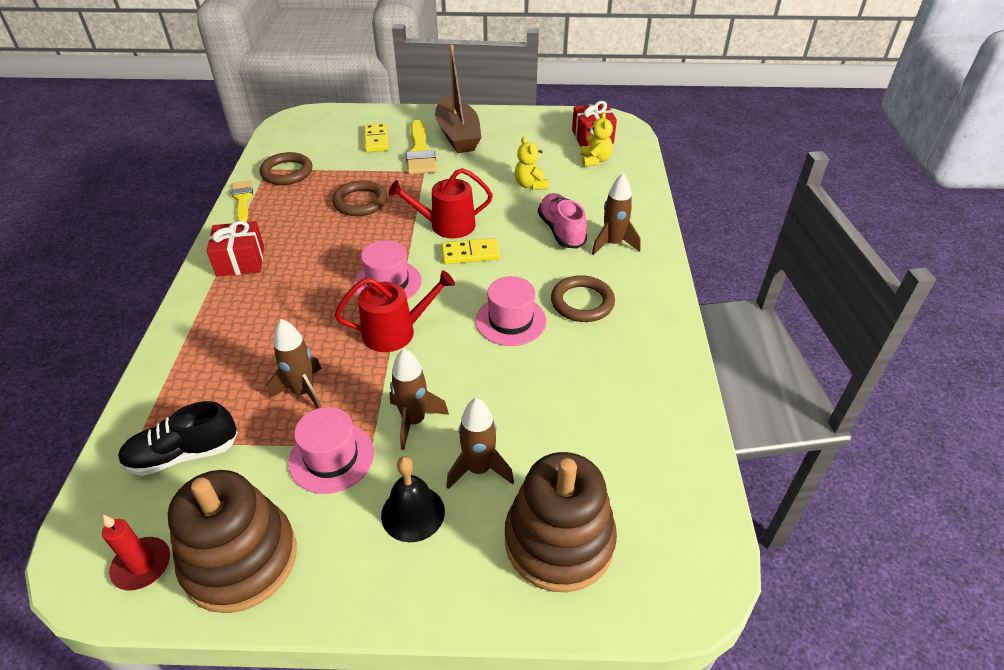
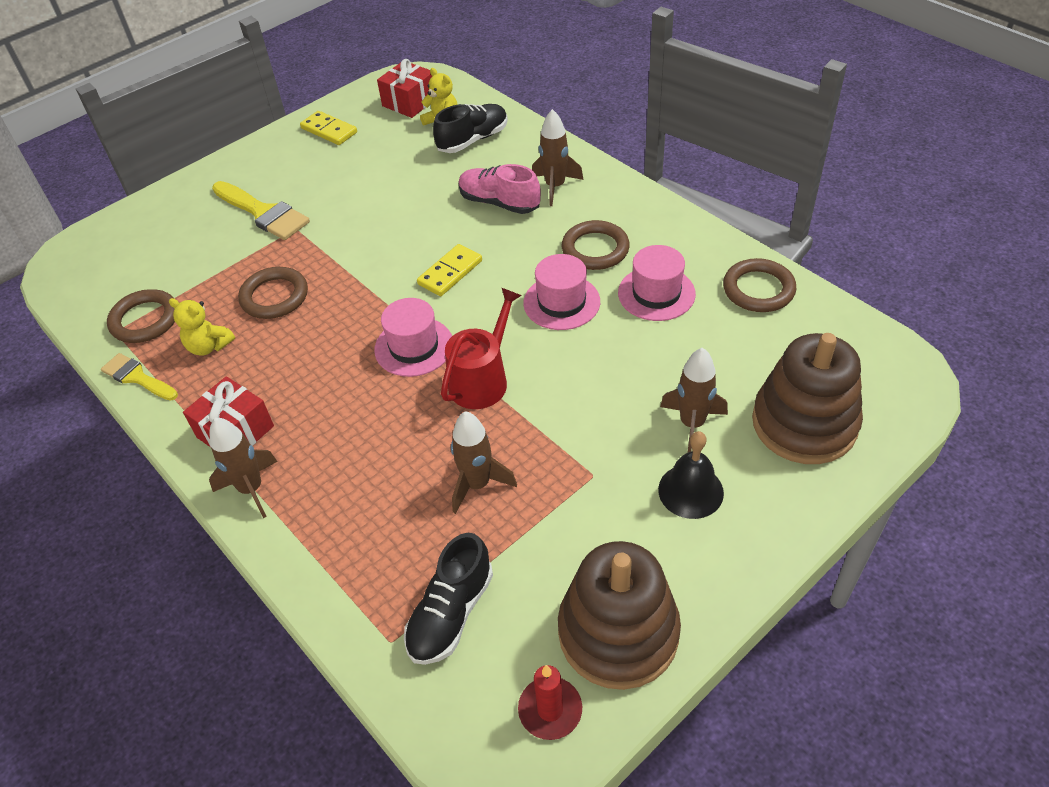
camera: 40 degrees left, 5 degrees up
pink hat [288,407,374,494] -> pink hat moved to [618,245,696,321]
yellow domino [364,123,389,152] -> yellow domino moved to [300,111,357,145]
red watering can [389,168,493,238] -> none
brown rocket [390,348,449,450] -> brown rocket moved to [209,417,278,518]
brown boat [435,44,482,153] -> none
yellow teddy bear [515,137,549,190] -> yellow teddy bear moved to [169,298,235,356]
none -> black shoe [433,104,508,153]
none -> brown ring [723,258,796,312]

